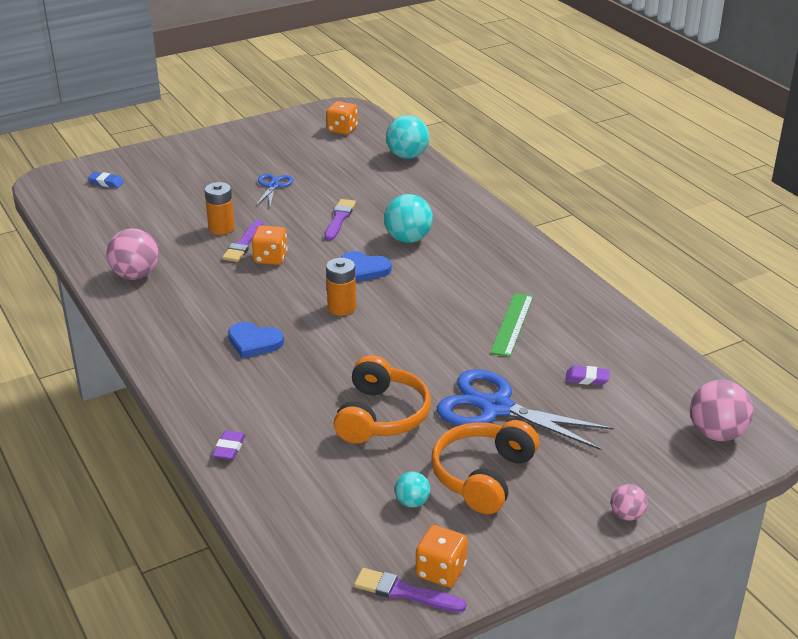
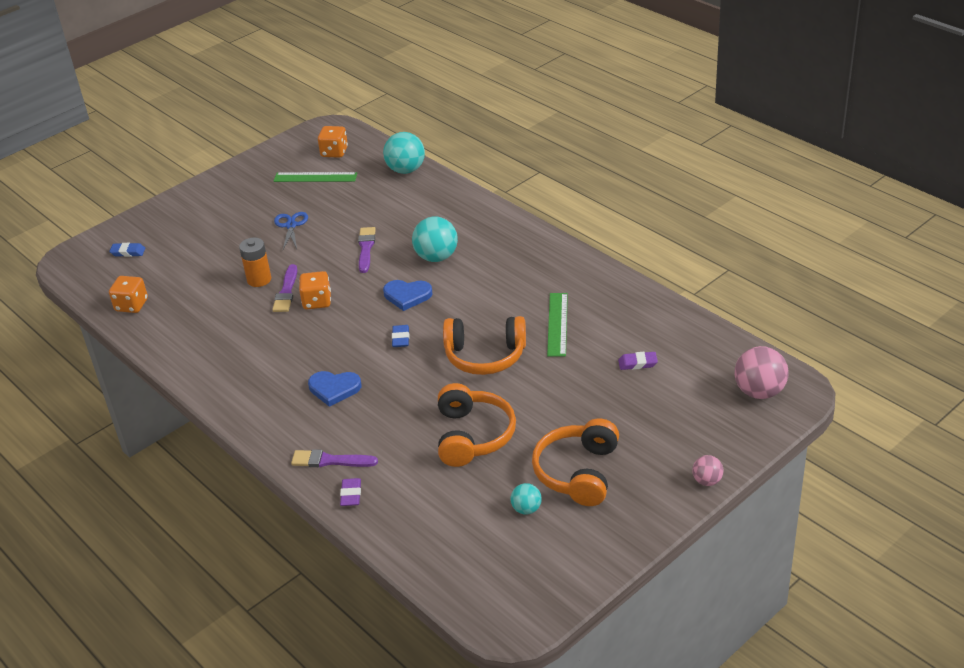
camera: 10 degrees left, 5 degrees up
pink ball [106,228,159,280] -> none
orange battery [326,258,356,316] -> blue eraser [392,325,409,347]
purple brush [354,568,466,612] -> purple brush moved to [291,449,378,467]
orange dice [416,525,468,587] -> orange dice moved to [109,276,148,313]
blue scissors [437,369,613,450] -> none
none -> green ruler [273,172,358,182]
none -> orange headphones [443,316,526,375]

